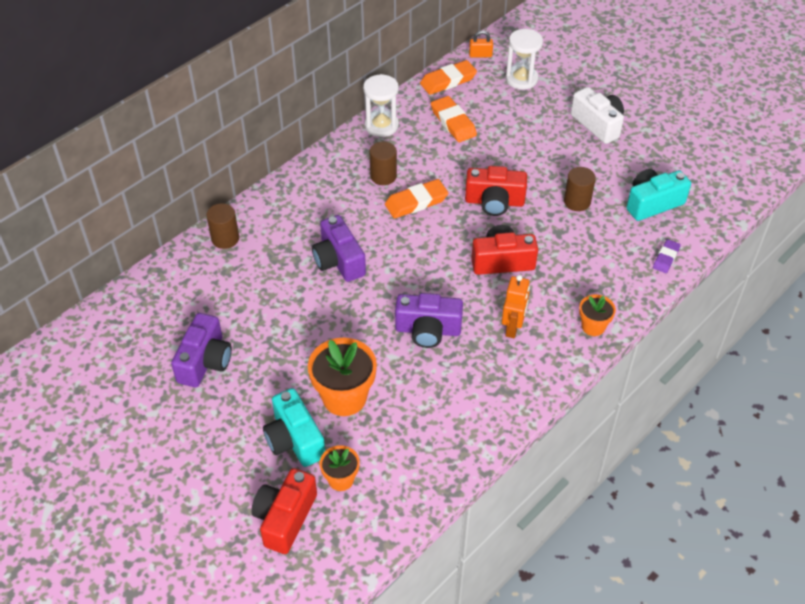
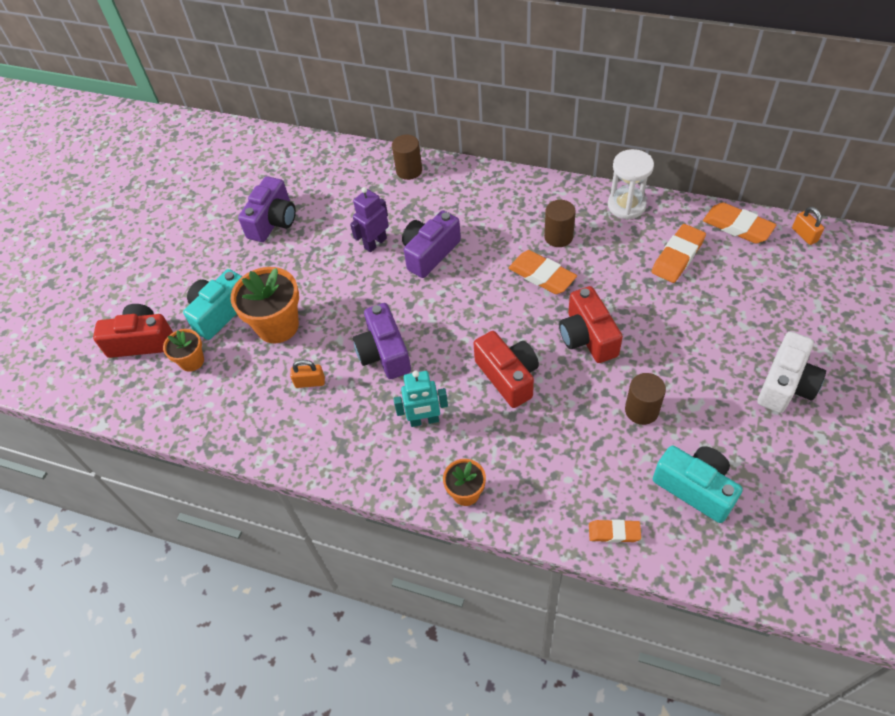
camera: 70 degrees right, 5 degrees up
purple camera [171,313,232,387] -> purple camera turned 60 degrees counterclockwise [238,176,296,242]
orange robot [502,275,530,338] -> turquoise robot [394,370,448,427]
white hourglass [505,29,543,90] -> none
purple eraser [653,239,681,273] -> orange eraser [589,519,641,543]
none -> orange padlock [290,360,325,388]
none -> purple robot [350,187,389,252]

